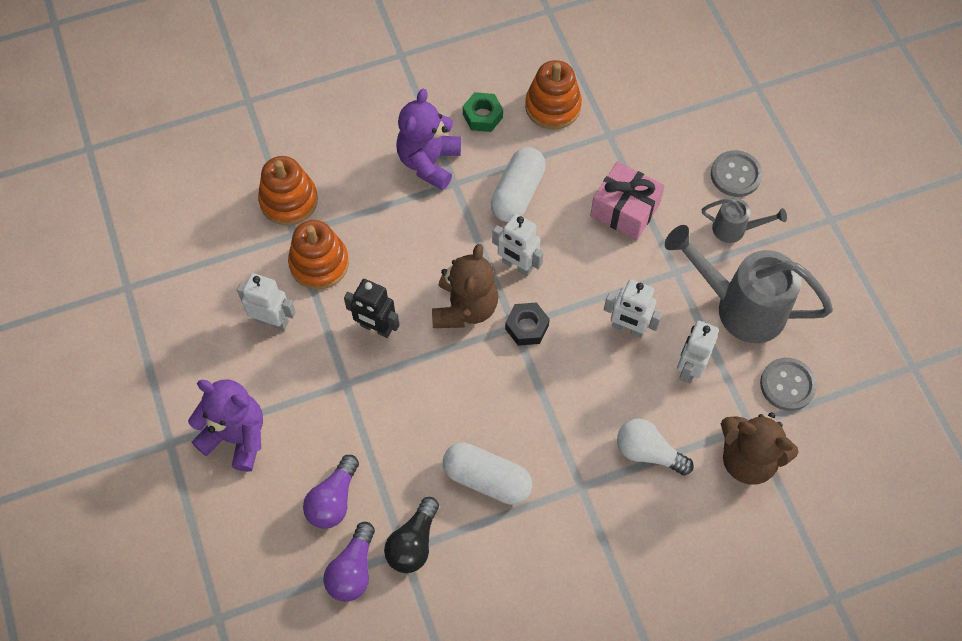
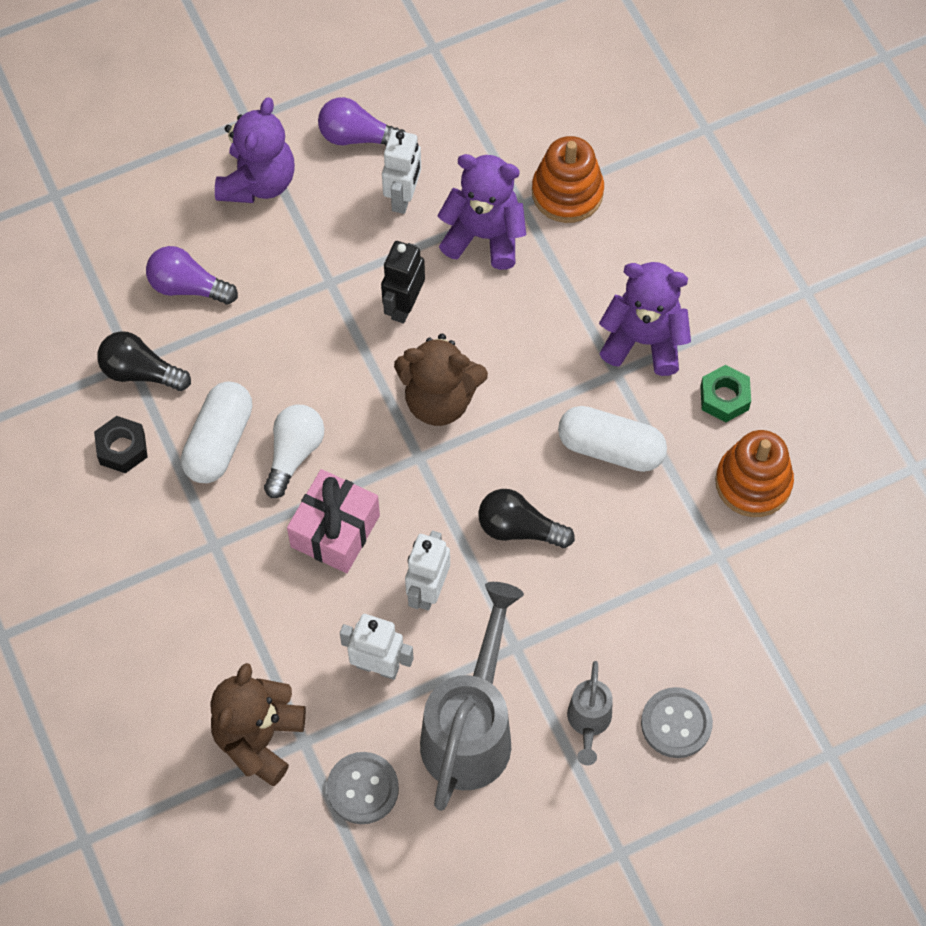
camera: 85 degrees right, 0 degrees up
orange stacking toy [288,220,349,290] -> purple teddy bear [437,154,526,270]
purple light bulb [323,522,375,602] -> purple light bulb moved to [318,97,405,145]
white robot [492,213,544,276] -> none
black nut [505,302,550,346] -> black nut moved to [94,416,148,473]
pink gift [590,161,665,240] -> pink gift moved to [287,469,380,573]
white light bulb [617,419,694,475] -> white light bulb moved to [264,405,324,498]
none -> black light bulb [478,489,575,548]

